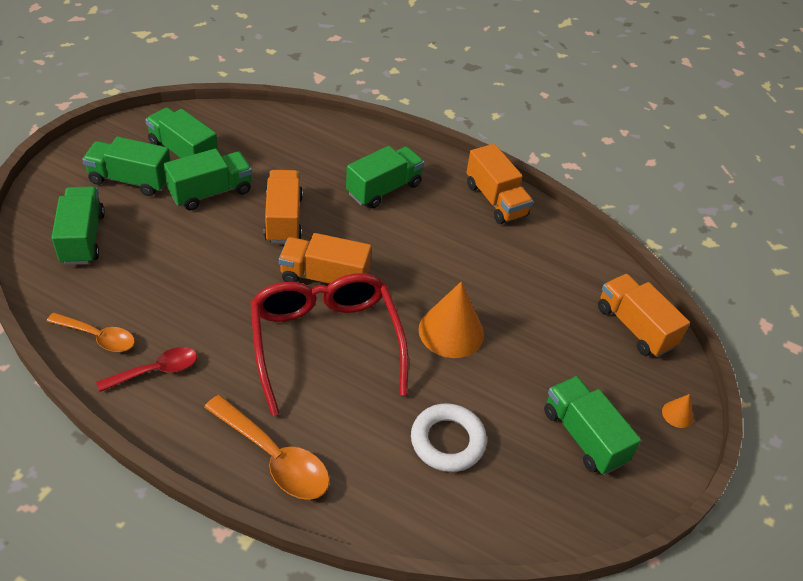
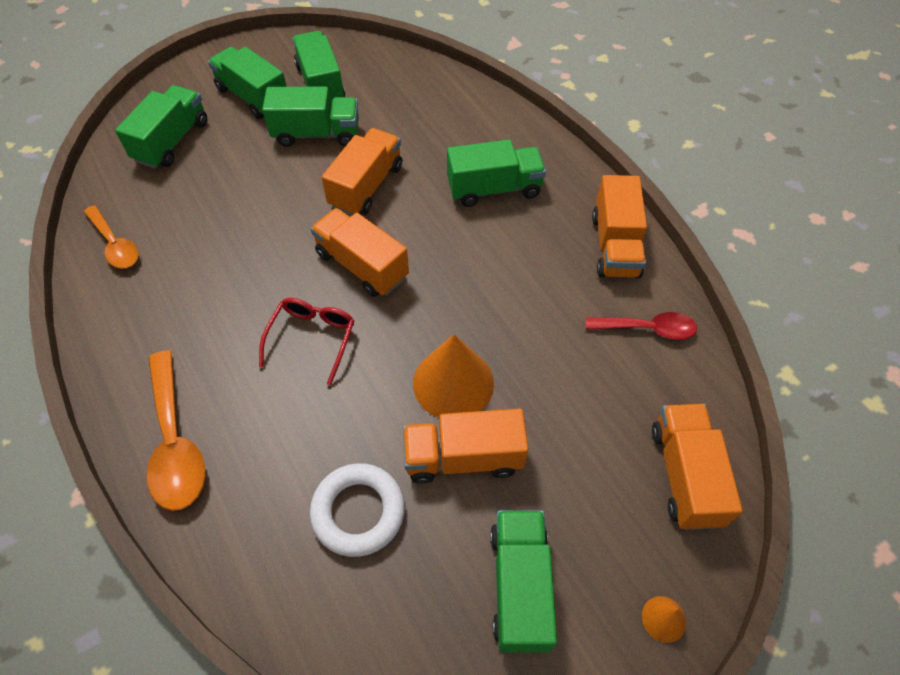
camera: 35 degrees right, 10 degrees up
red spoon [96,347,197,392] -> red spoon moved to [586,312,697,340]
red glasses [250,273,409,416] -> red glasses [259,298,355,386], size x0.50
none -> orange truck [403,409,529,484]

